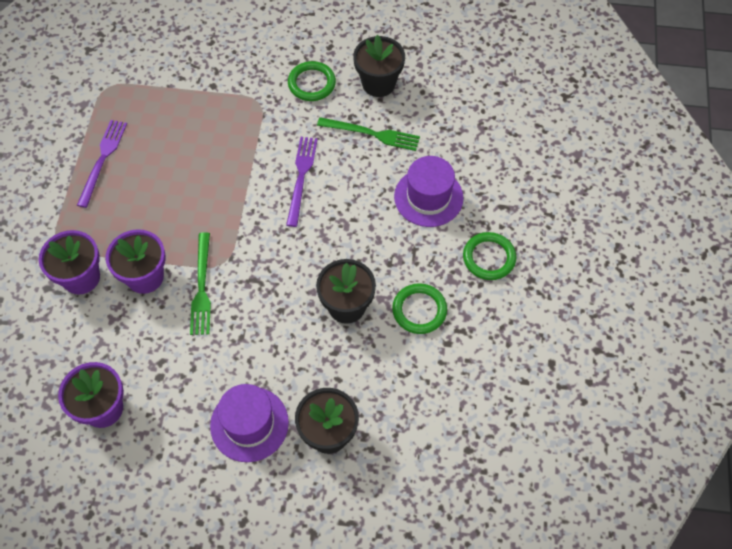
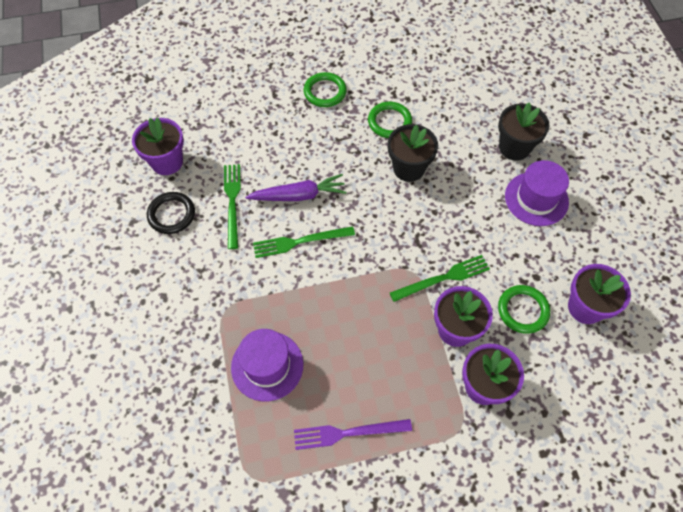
camera: 110 degrees left, 0 degrees up
purple fork [286,137,318,227] -> green fork [253,226,355,258]
green ring [288,61,336,101] -> green ring moved to [498,285,550,334]
black flower pot [353,35,405,97] -> black ring [147,192,195,234]
purple hat [394,156,464,227] -> purple hat moved to [231,329,303,401]
none -> purple flower pot [132,117,184,175]
none -> purple carrot [246,174,346,201]

